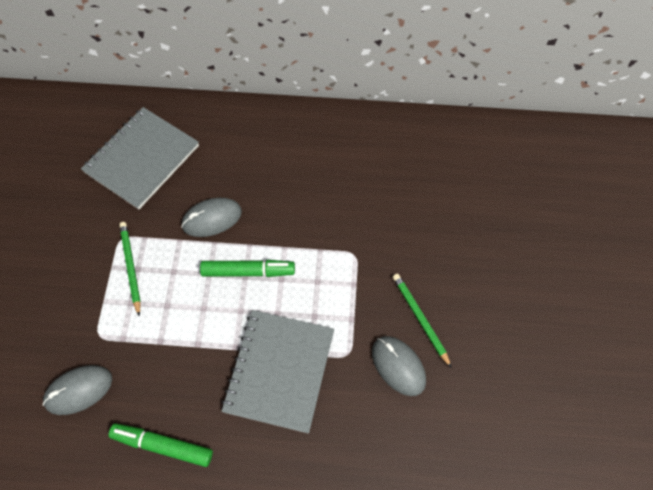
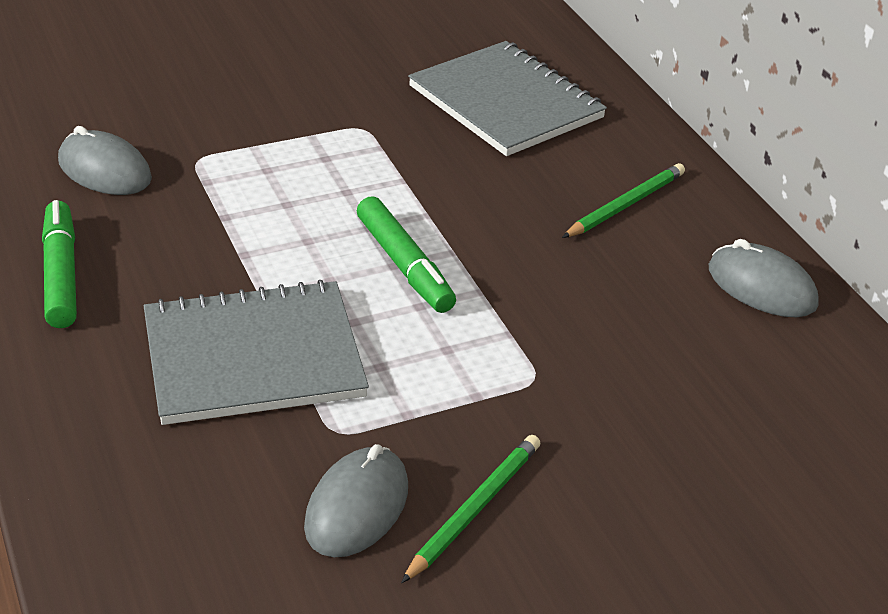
camera: 60 degrees right, 25 degrees down
grey notebook [81,107,199,209] -> grey notebook turned 45 degrees clockwise [408,41,607,156]
green pencil [119,222,141,316] -> green pencil moved to [562,163,685,238]
grey mouse [181,198,242,237] -> grey mouse moved to [709,239,819,317]

